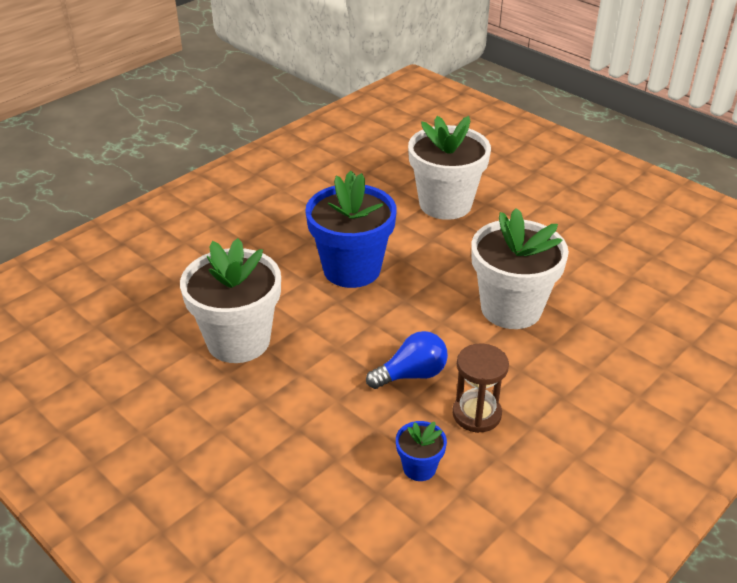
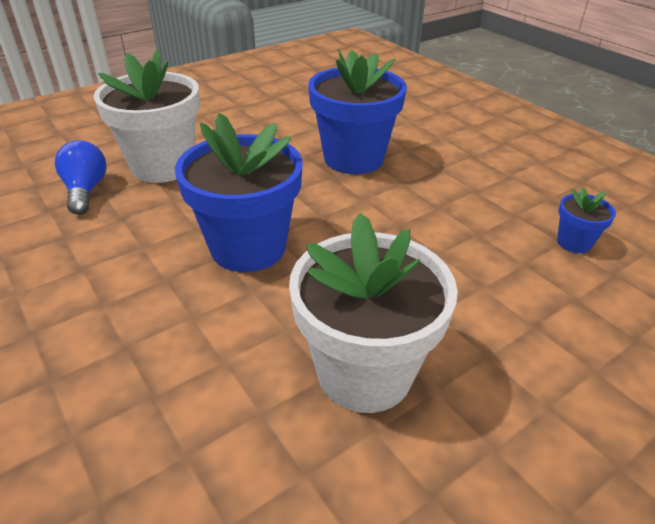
camera: 80 degrees left, 0 degrees up
blue light bulb [366,331,448,389] -> blue light bulb moved to [55,140,106,215]
brown hourglass [452,343,509,433] -> none
white flower pot [471,208,569,329] -> blue flower pot [308,49,407,174]

